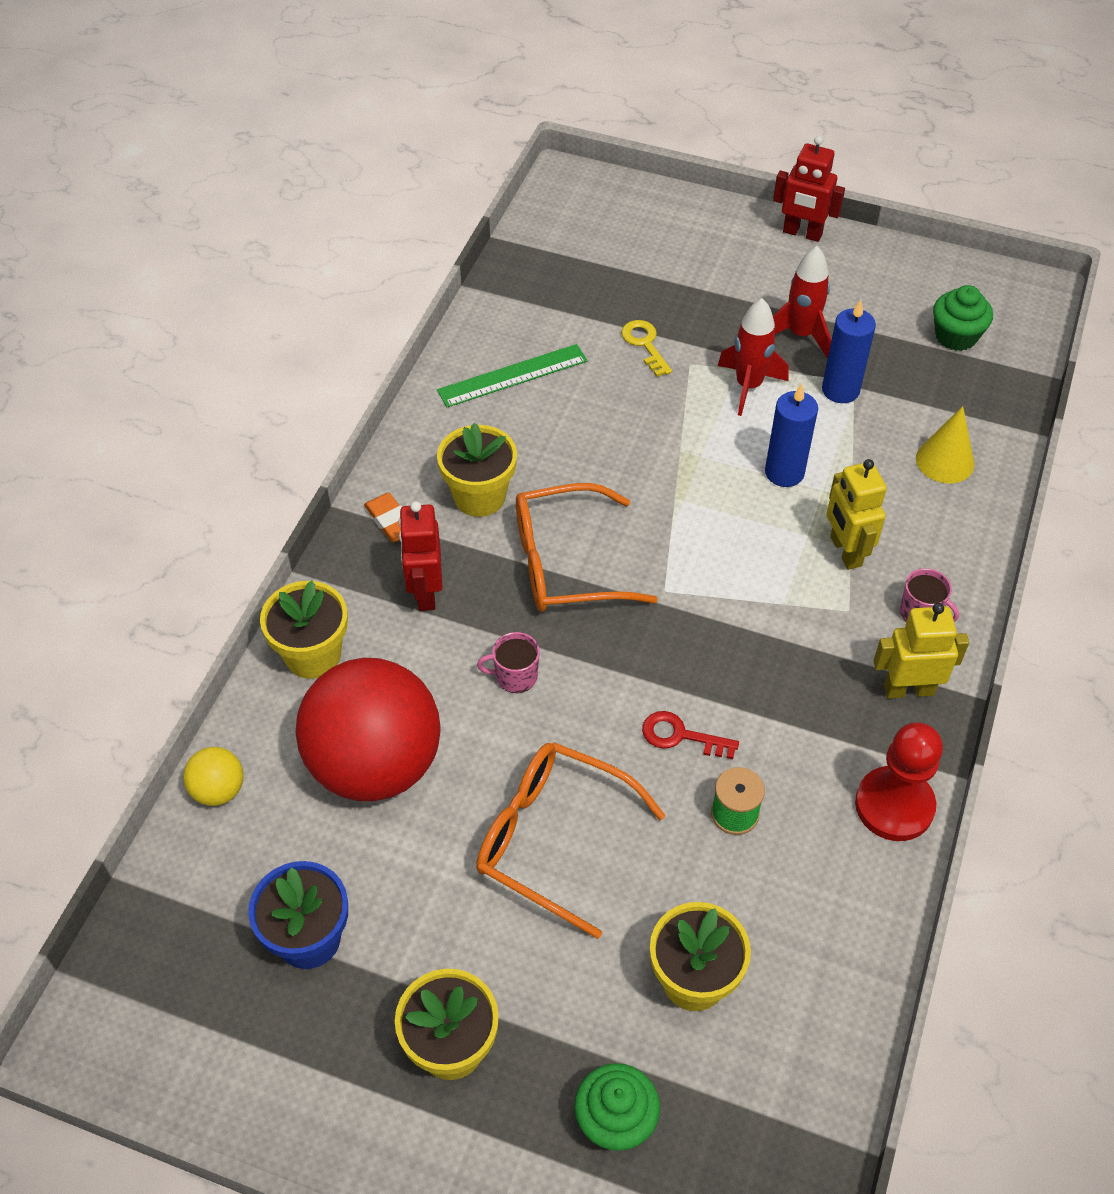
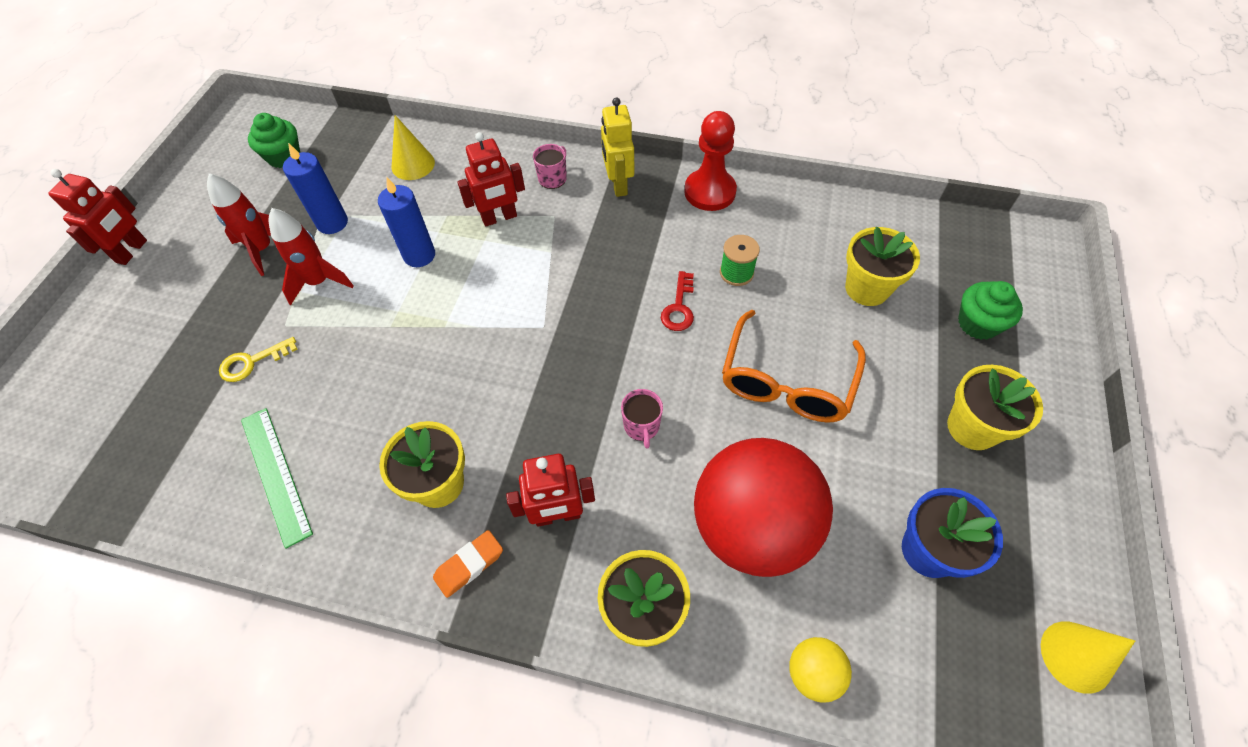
camera: 95 degrees left, 5 degrees up
orange glasses [516,483,658,612] -> none
yellow robot [827,459,887,570] -> red robot [457,132,525,227]
none -> yellow cone [1041,621,1135,694]

